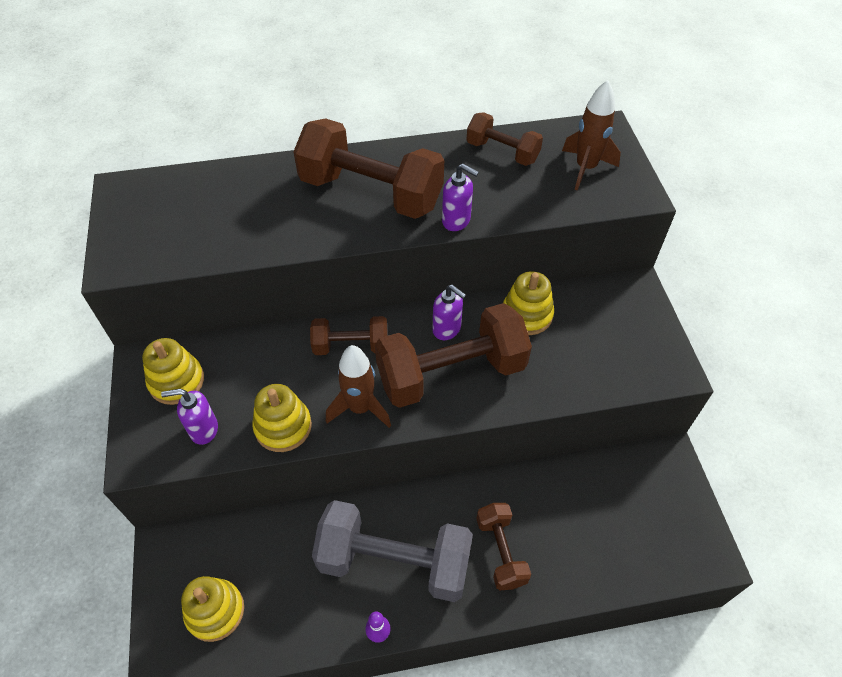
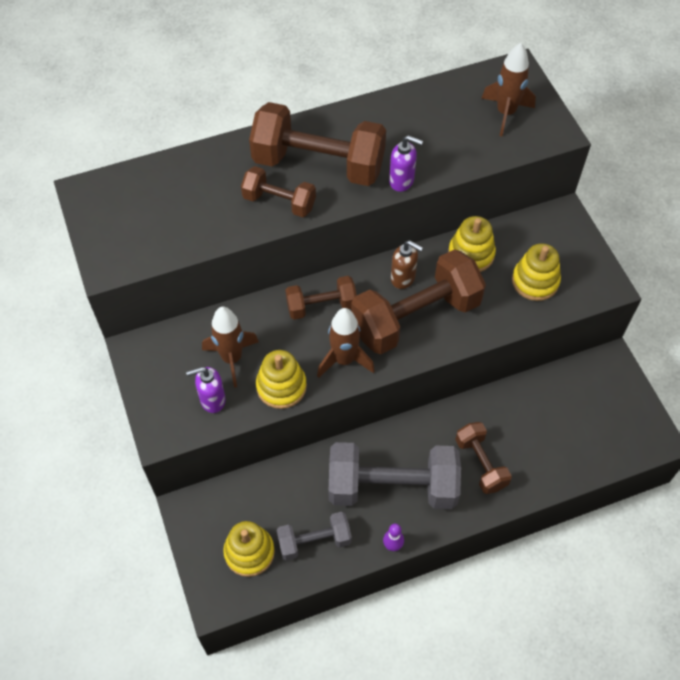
camera: 10 degrees left, 5 degrees up
yellow stacking toy [142,338,204,405] -> yellow stacking toy moved to [512,243,561,301]
purple soap dispenser [433,285,466,340] -> brown soap dispenser [391,240,423,289]
brown dumbbell [466,112,543,166] -> brown dumbbell moved to [241,166,316,217]
none -> brown rocket [202,307,259,388]
none -> grey dumbbell [277,512,352,561]

